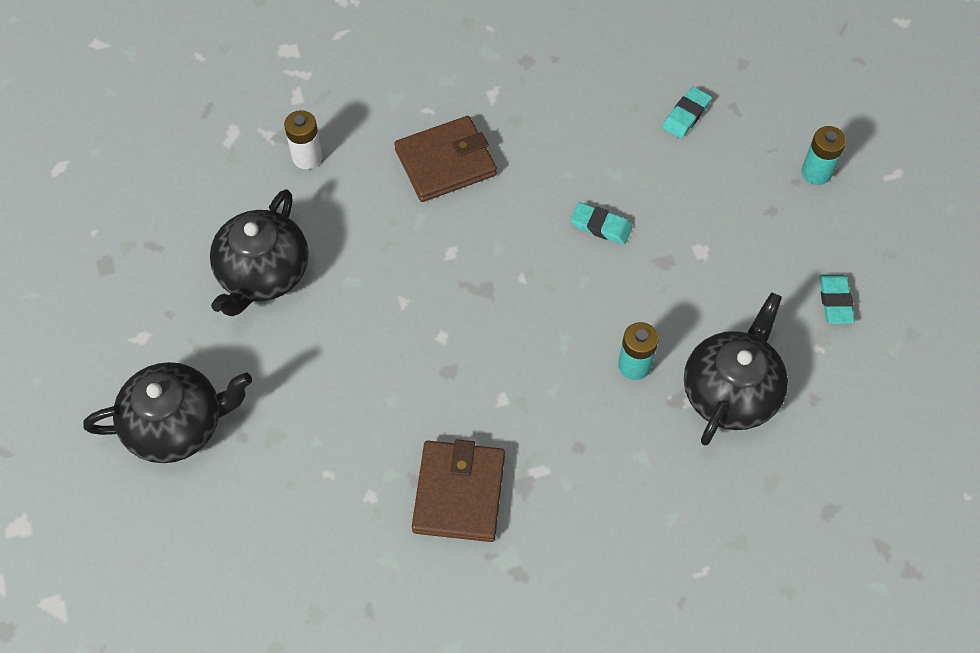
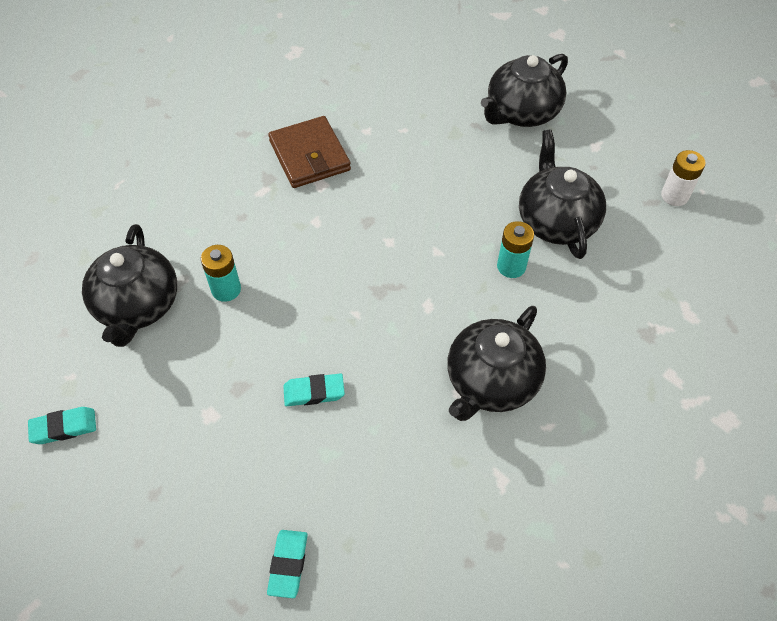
camera: 150 degrees right, 5 degrees down
white battery [284,110,323,169] -> white battery moved to [661,150,706,206]
brown wallet [394,116,497,202] -> black teapot [447,306,546,421]
turquoise battery [802,126,846,185] -> turquoise battery moved to [497,221,534,278]
turquoise eraser [819,274,855,324] -> turquoise eraser turned 75 degrees counterclockwise [28,407,96,444]

